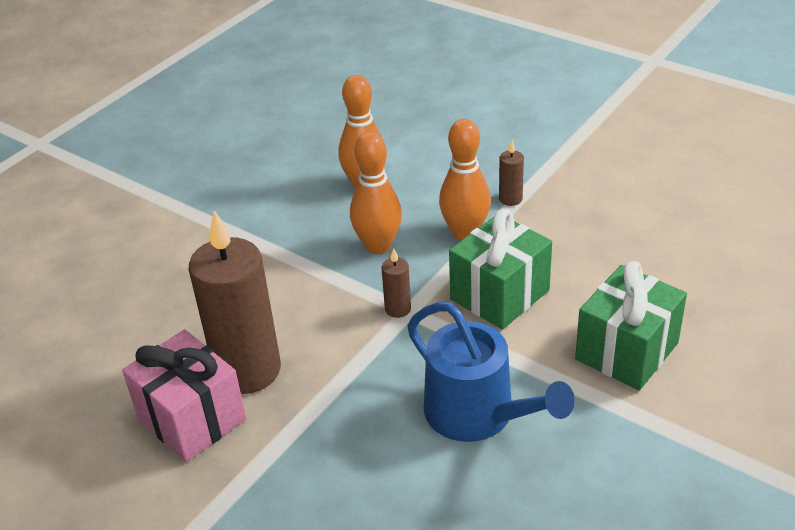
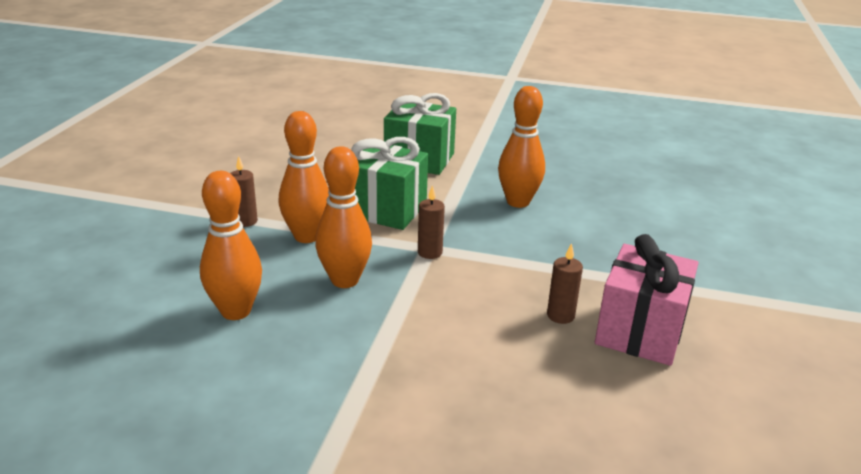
camera: 115 degrees left, 10 degrees down
brown candle [189,210,281,394] -> brown candle [547,243,583,324], size x0.41
blue watering can [407,302,575,442] -> orange bowling pin [498,86,545,208]

